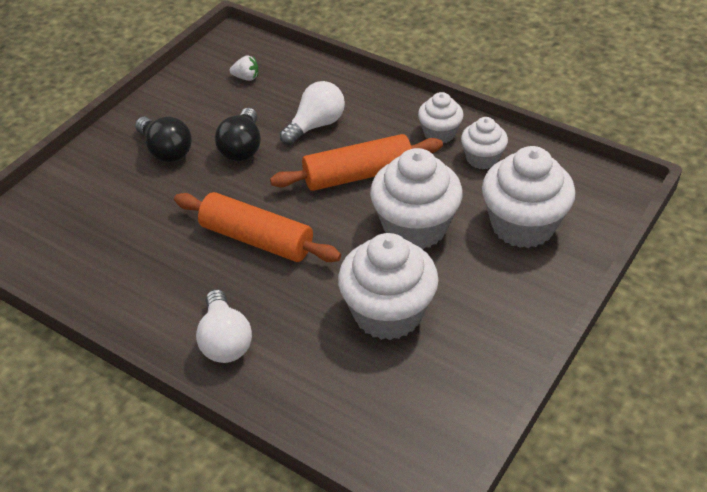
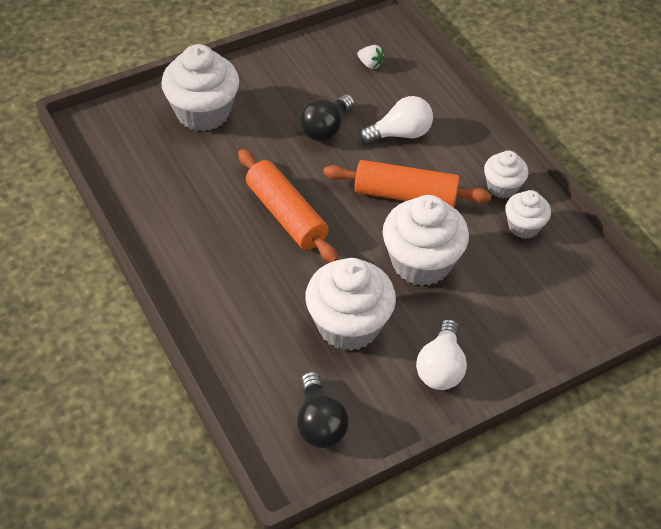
camera: 25 degrees right, 5 degrees up
black light bulb [135,117,192,162] -> black light bulb moved to [297,371,349,448]
white light bulb [196,289,252,363] -> white light bulb moved to [416,319,467,390]
white cupcake [482,146,575,248] -> white cupcake moved to [161,44,239,132]

